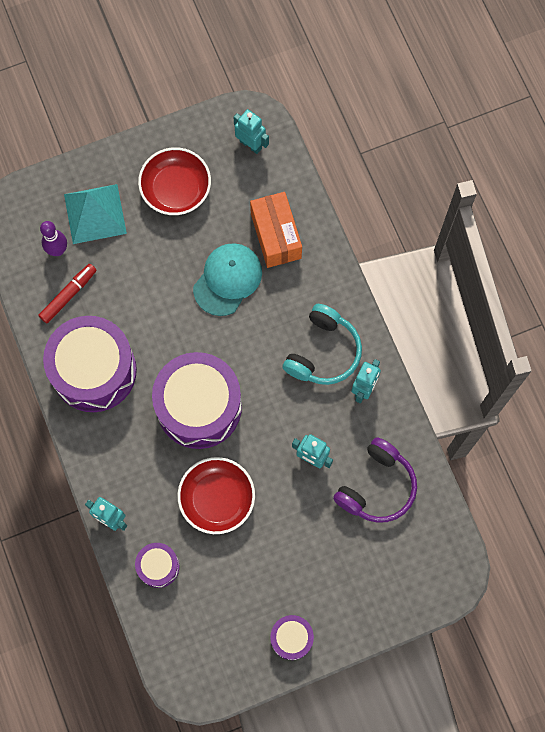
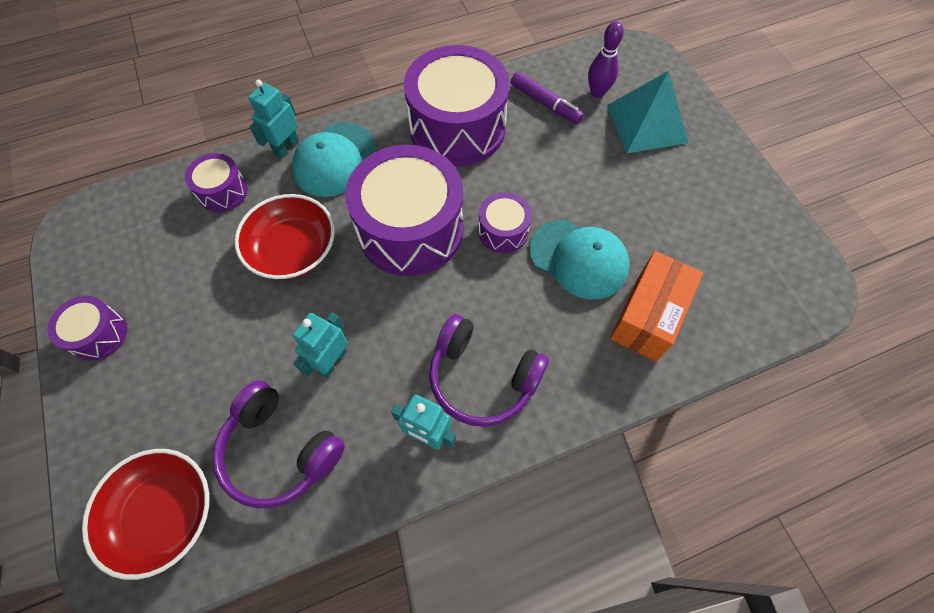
camera: 90 degrees right, 10 degrees down
red marker [38,264,97,323] -> purple marker [511,72,584,124]
red bowl [138,147,211,215] -> red bowl moved to [82,449,209,580]
turquoise robot [233,109,269,154] -> none
orange box [250,192,302,268] -> orange box turned 45 degrees counterclockwise [610,251,703,362]
turquoise headphones [282,304,362,385] -> purple headphones [429,314,549,427]
none -> turquoise cap [292,123,376,197]
none -> purple drum [478,192,532,253]

